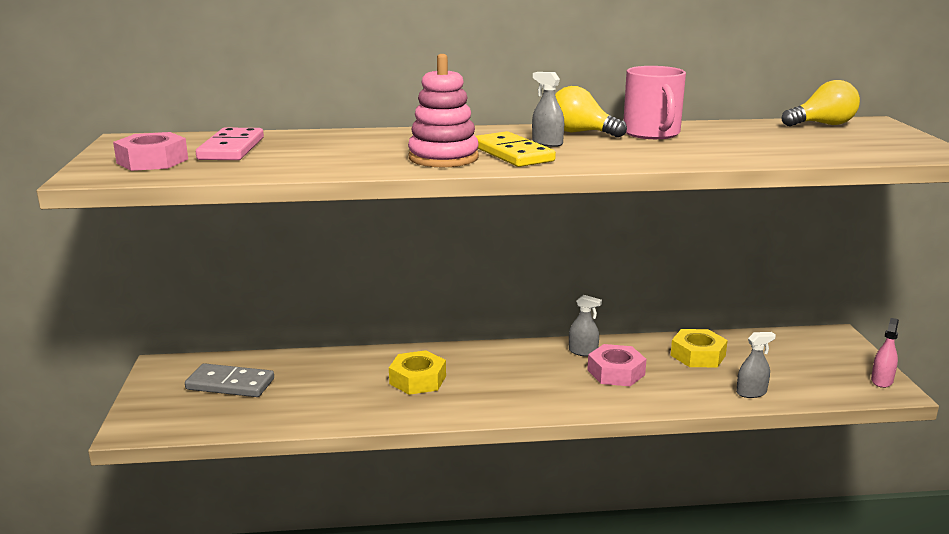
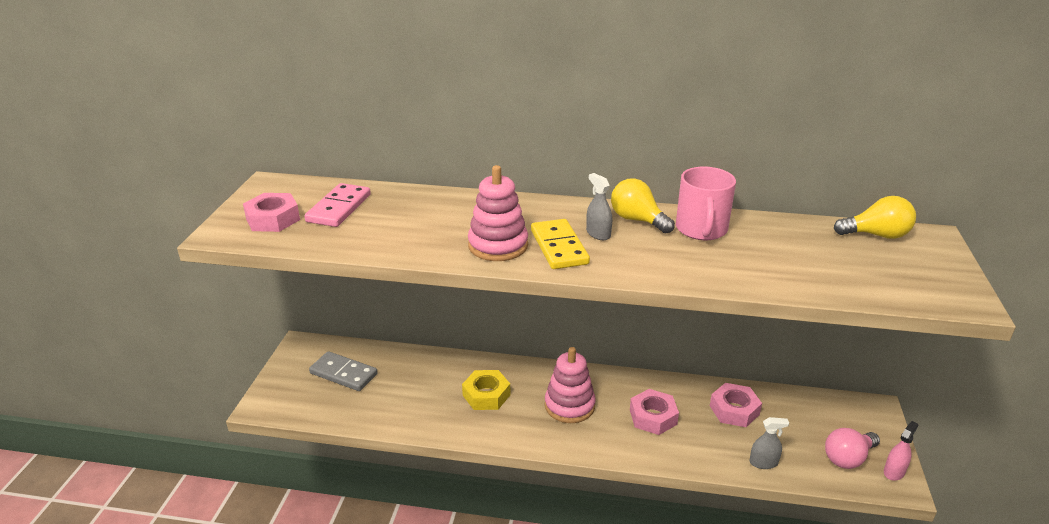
camera: 15 degrees right, 10 degrees up
grey spray bottle [569,295,602,357] -> none
yellow nut [671,329,728,367] -> pink nut [710,383,762,427]
none -> pink stacking toy [545,347,596,423]
none -> pink light bulb [825,428,880,469]

